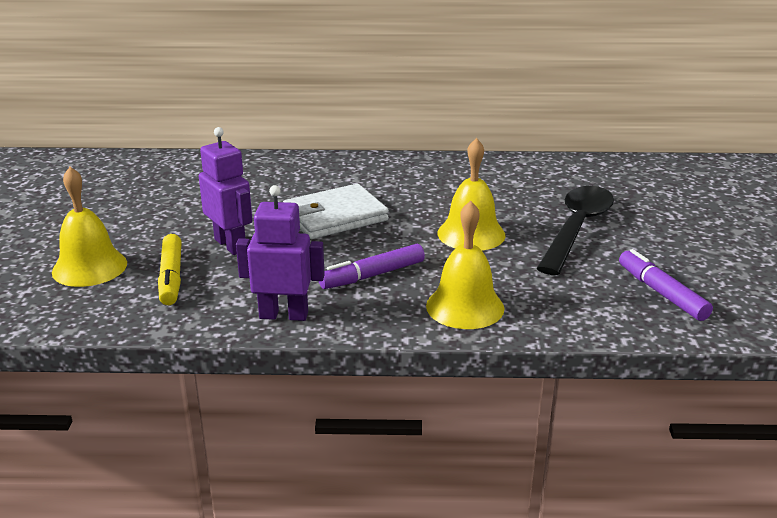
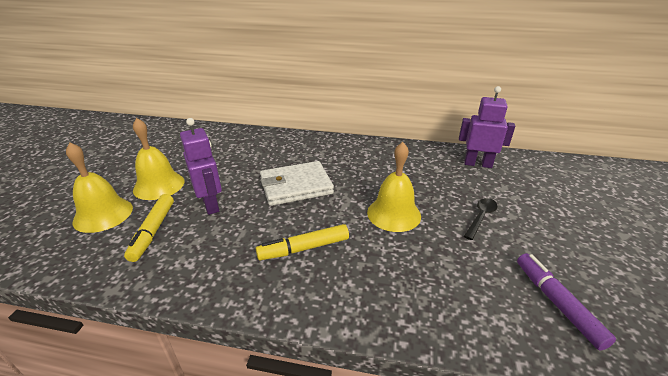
camera: 10 degrees right, 5 degrees up
purple robot [236,185,325,321] -> purple robot moved to [459,86,515,168]
purple marker [319,244,425,289] -> yellow marker [256,224,349,260]
yellow bell [426,201,504,329] -> yellow bell moved to [133,118,184,200]
black spoon [536,186,614,275] -> black spoon [464,198,498,240], size x0.48

